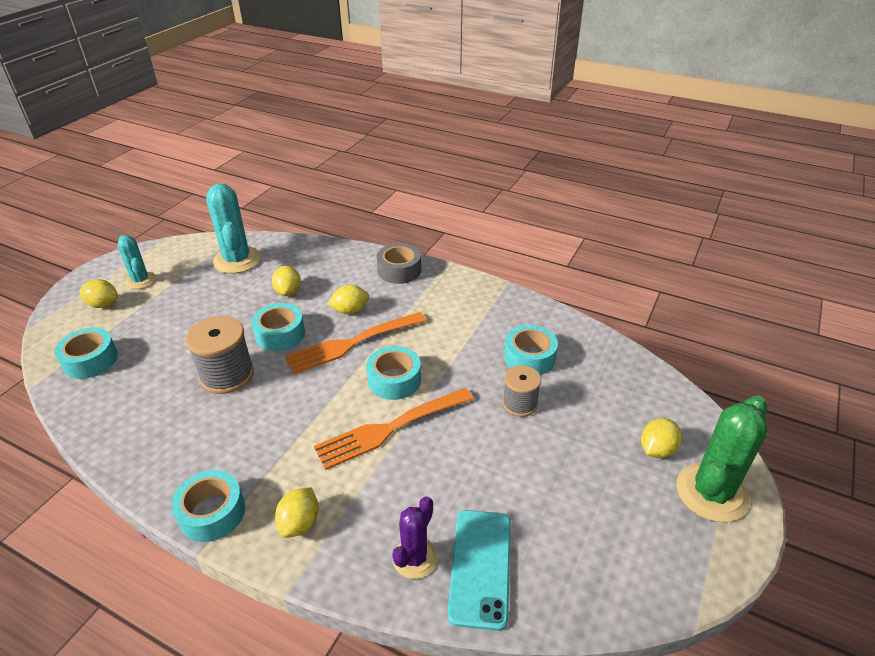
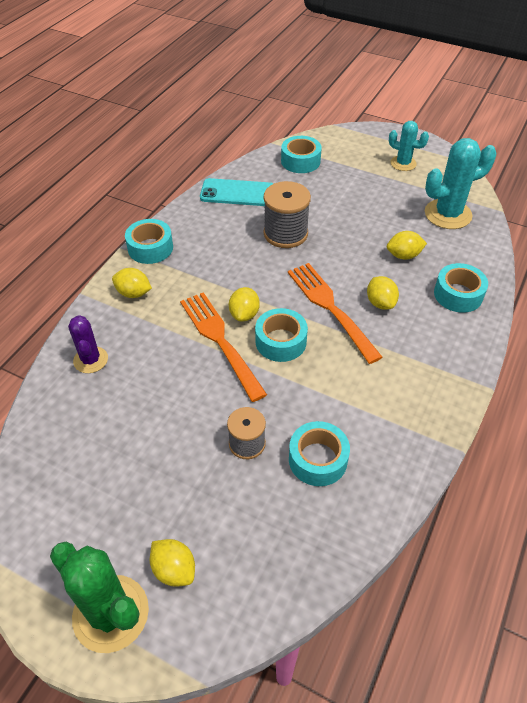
camera: 90 degrees right, 10 degrees up
yellow lemon [79,279,118,308] -> yellow lemon moved to [229,287,260,322]
turquoise cactus [117,235,156,289] -> turquoise cactus turned 60 degrees clockwise [389,121,429,171]
turquoise tape [251,303,305,351] -> turquoise tape moved to [434,263,488,313]
grey tape [377,243,421,284] -> none
purple cactus [392,496,438,579] -> purple cactus turned 45 degrees clockwise [68,315,108,373]
turquoise phone [447,510,511,631] -> turquoise phone moved to [200,178,274,206]

